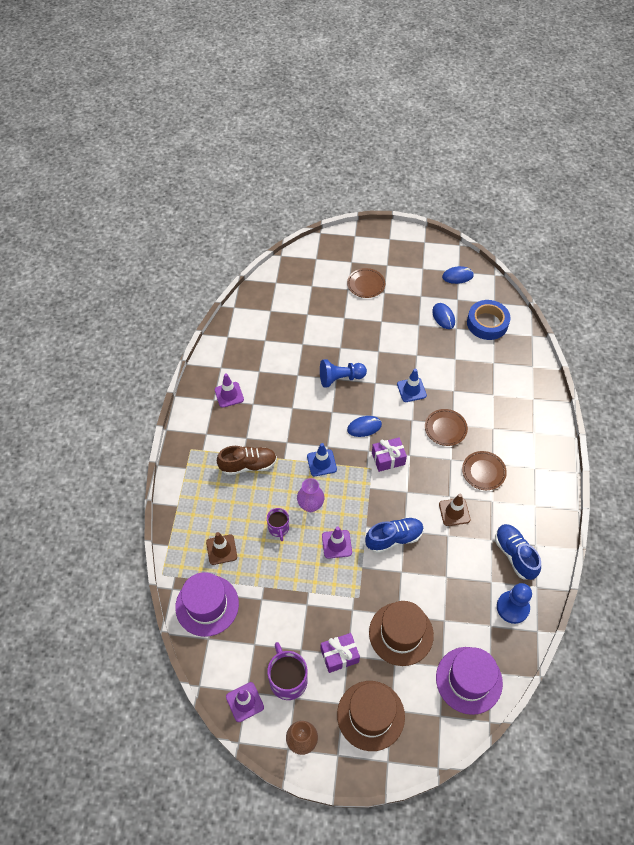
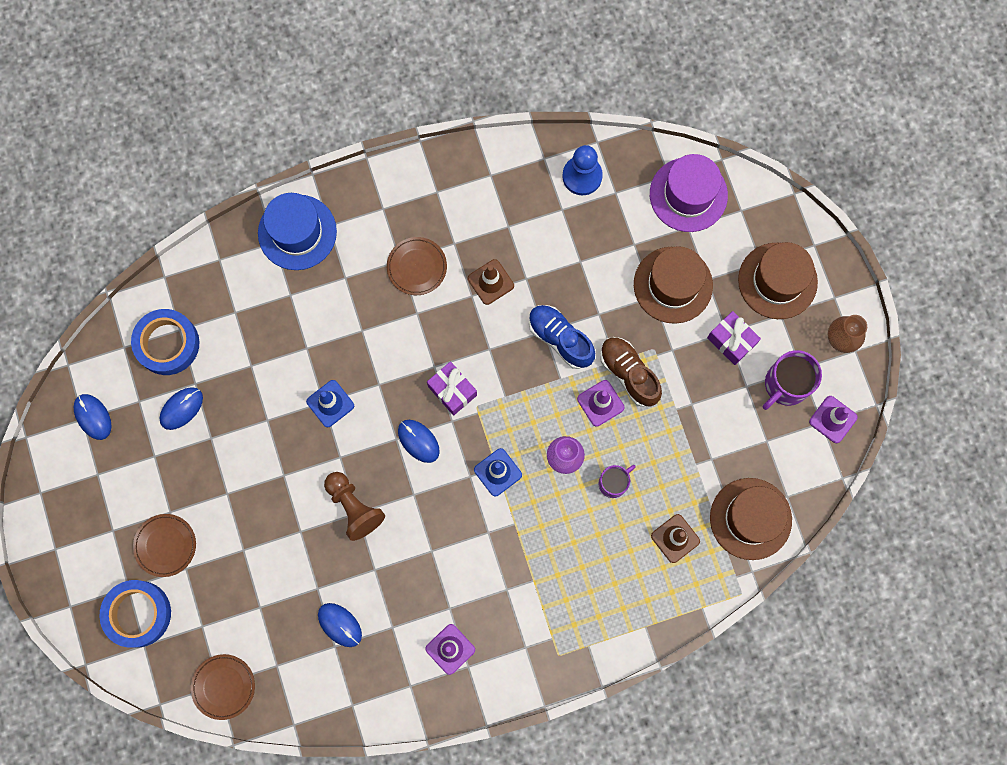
camera: 115 degrees left, 20 degrees up
purple hat [175,572,239,637] -> brown hat [710,478,792,560]
brown shoe [217,446,277,475] -> brown shoe moved to [600,337,662,407]
blue pawn [320,359,367,388] -> brown pawn [324,472,385,541]
brown plate [425,409,468,446] -> brown plate moved to [191,654,255,720]
blue shoe [495,524,541,580] -> none
none -> blue tape [100,580,171,648]
none -> blue hat [258,193,337,270]
none -> blue mouse [318,603,362,647]

